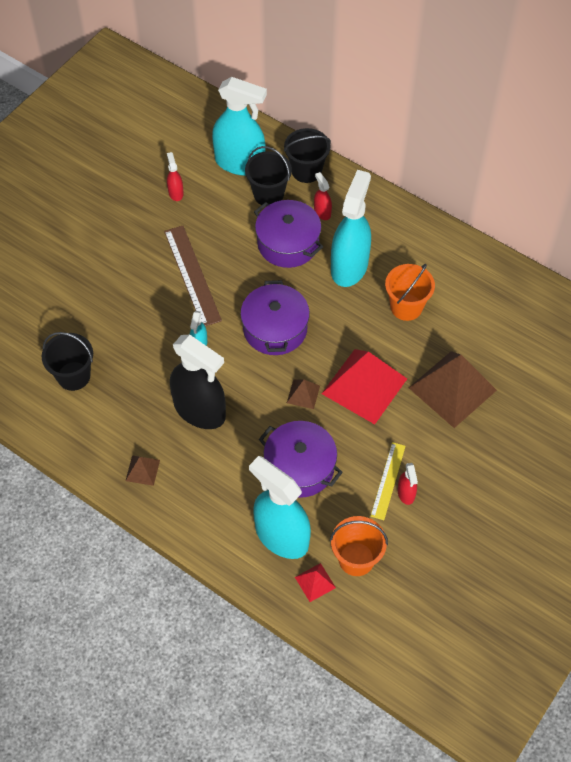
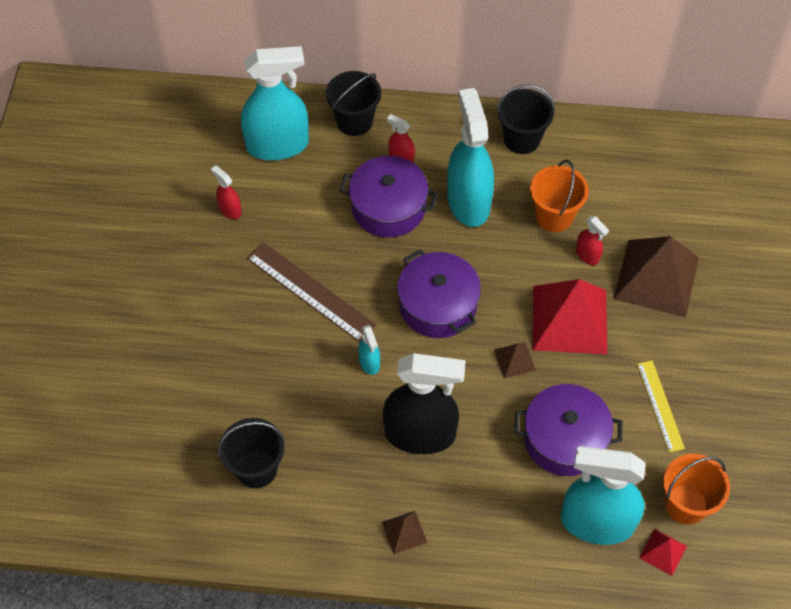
camera: 30 degrees left, 0 degrees up
black bucket [245,146,292,205] -> black bucket moved to [497,84,555,154]
red spray bottle [398,463,418,505] -> red spray bottle moved to [576,216,609,265]

